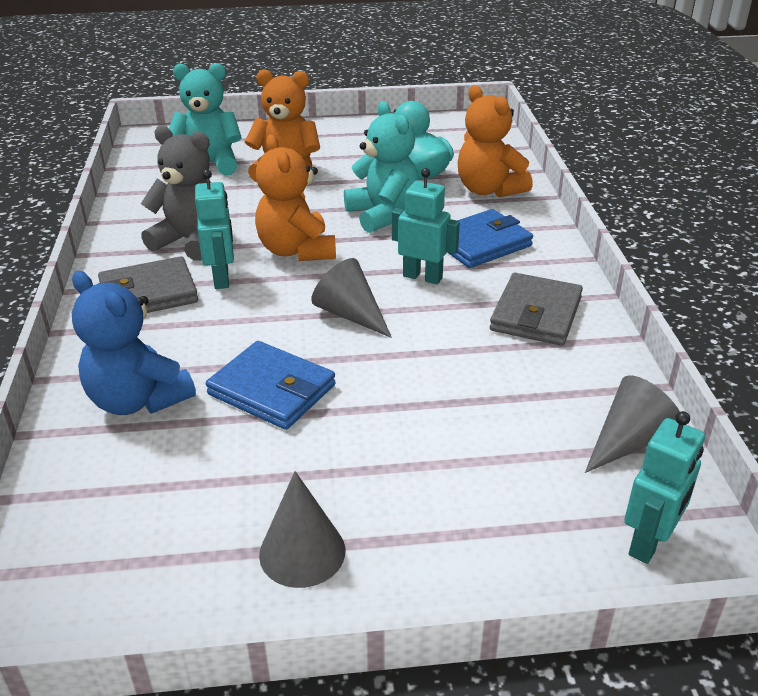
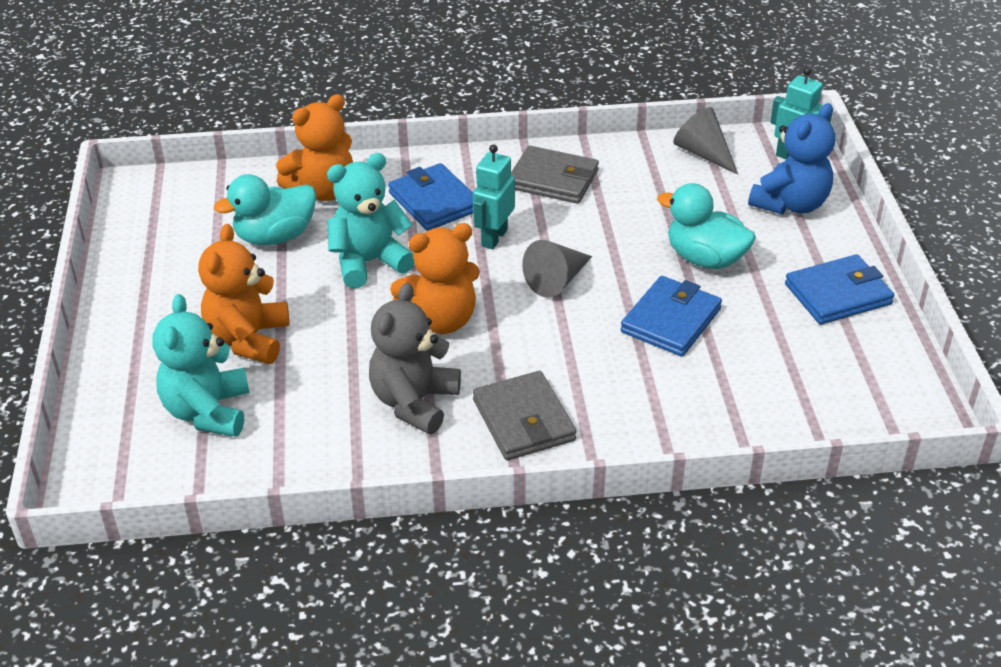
camera: 90 degrees left, 5 degrees up
blue teddy bear [72,271,196,415] -> blue teddy bear moved to [748,103,835,215]
turquoise robot [195,170,234,289] -> none
grey cone [259,471,345,588] -> blue wallet [785,254,894,324]
none -> turquoise duck [657,183,756,269]

